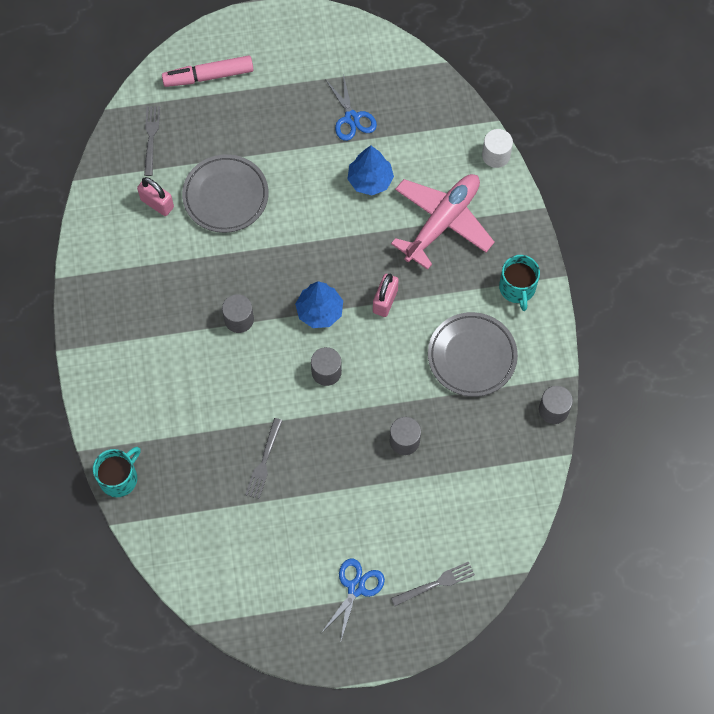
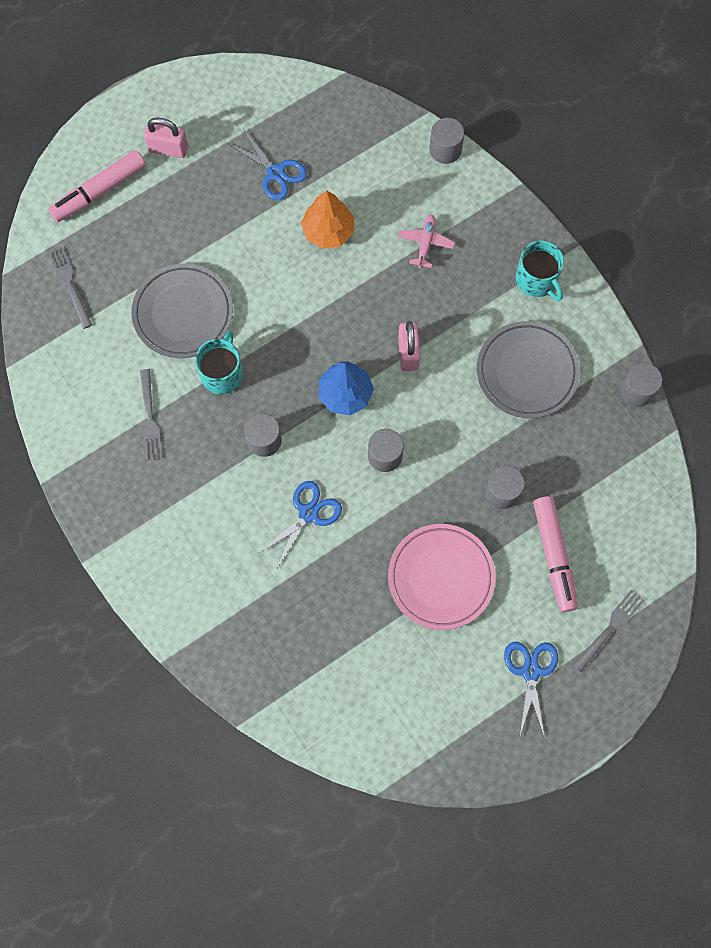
camera: 25 degrees left, 5 degrees up
turquoise mug [93,447,141,497] -> turquoise mug moved to [195,331,243,395]
pink padlock [137,177,174,216] -> pink padlock moved to [144,117,188,158]
grey fork [245,418,283,499] -> grey fork moved to [140,369,163,461]
blue tree [348,146,394,196] -> orange tree [301,190,354,249]
pink plane [391,174,495,270] -> pink plane [398,215,455,268], size x0.44
white cylinder [482,129,513,168] -> grey cylinder [429,118,464,164]
none -> blue scissors [258,481,342,568]
none -> pink plate [388,524,495,630]
none -> pink marker [533,496,578,612]

